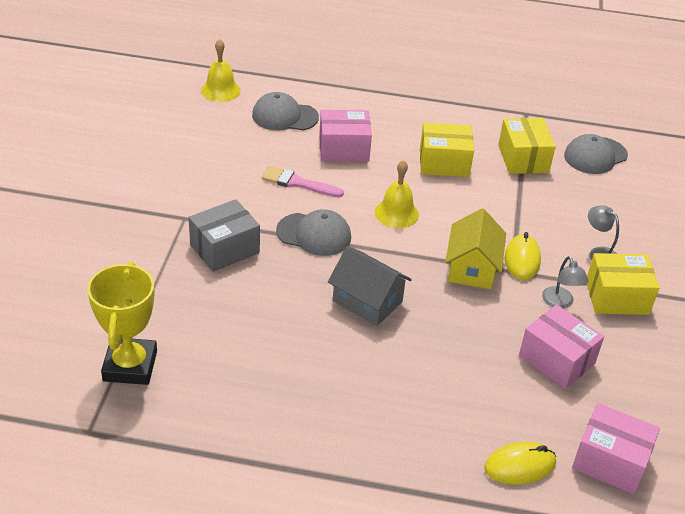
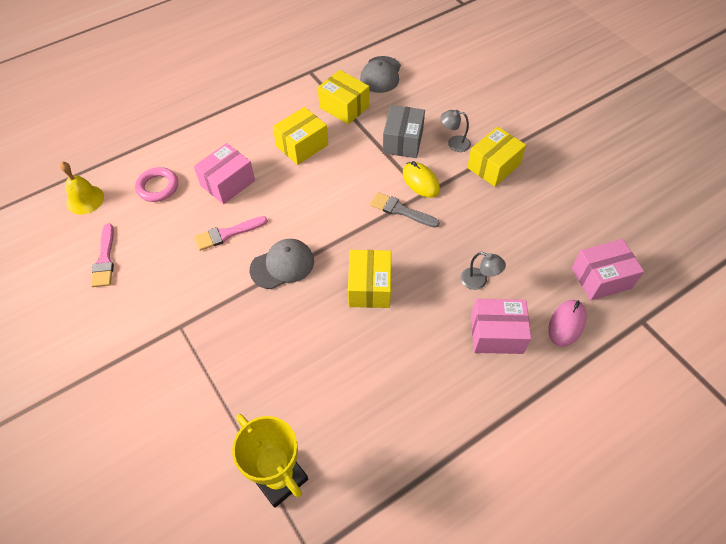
camera: 40 degrees left, 15 degrees up
grey box [189,199,260,272] -> grey box moved to [383,105,425,158]
grey cap [252,92,319,130] -> pink ring [135,167,178,202]
grey house [328,246,412,326] -> yellow box [348,250,391,308]
yellow bell [375,160,419,228] -> none
yellow house [445,209,506,289] -> grey brush [370,192,440,228]
yellow mouse [484,442,556,485] -> pink mouse [548,300,587,347]
pink box [519,305,604,389] -> pink box moved to [471,299,531,354]
grey lamp [542,256,589,309] -> grey lamp moved to [461,252,506,290]
none -> pink brush [91,223,114,287]

